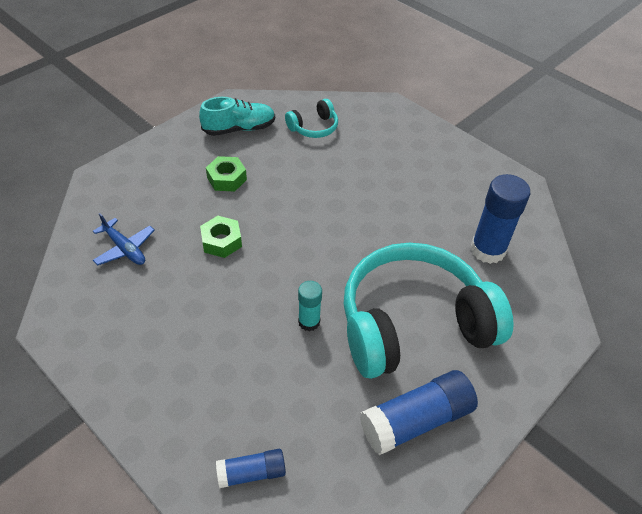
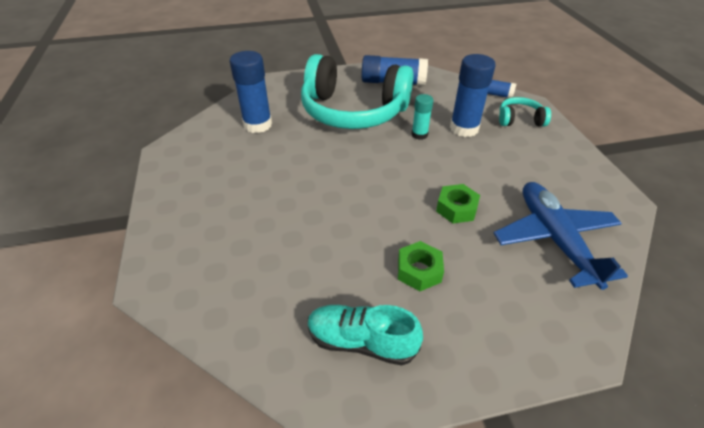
camera: 145 degrees left, 5 degrees down
blue plane [93,213,155,266] -> blue plane [494,182,628,290], size x1.85
turquoise headphones [285,99,338,138] -> turquoise headphones moved to [499,97,551,126]
none -> blue glue stick [450,54,496,137]

